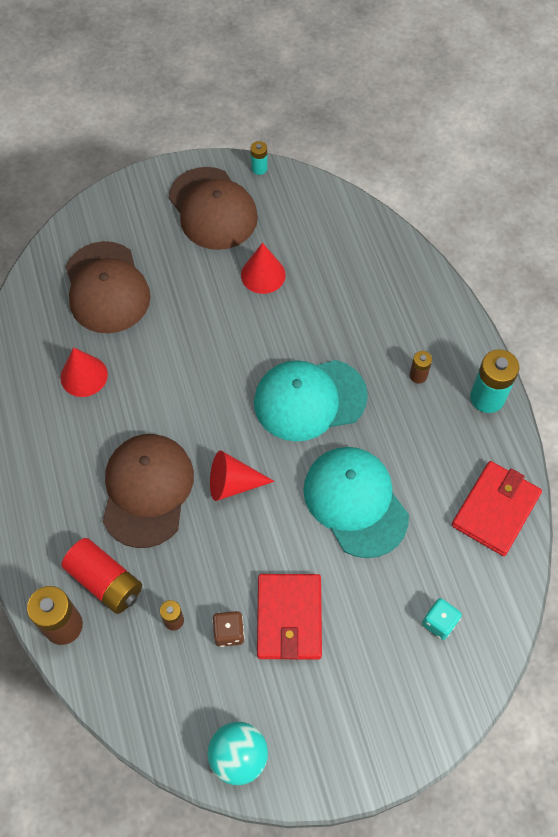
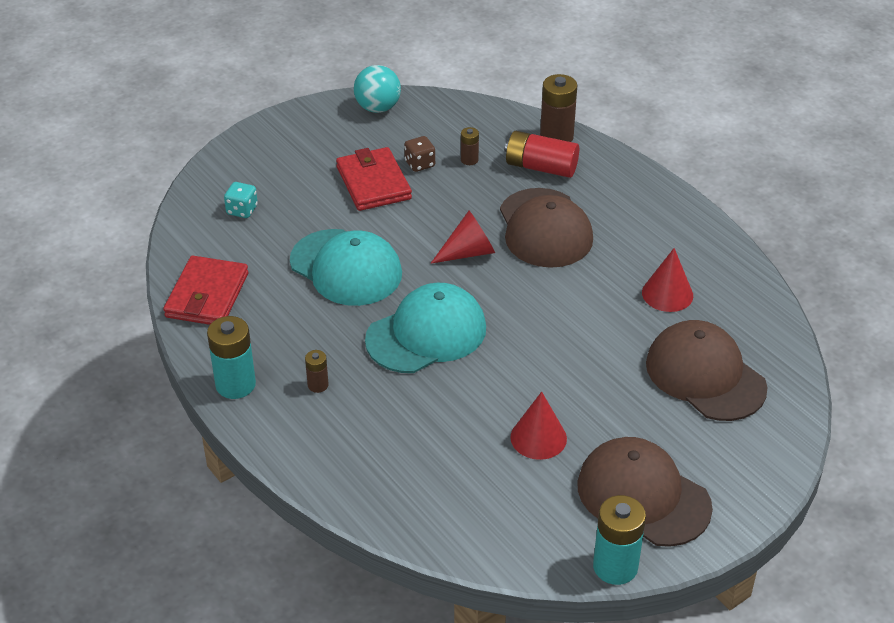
camera: 160 degrees right, 20 degrees down
turquoise battery [251,141,268,175] -> turquoise battery [593,495,646,585], size x1.91

